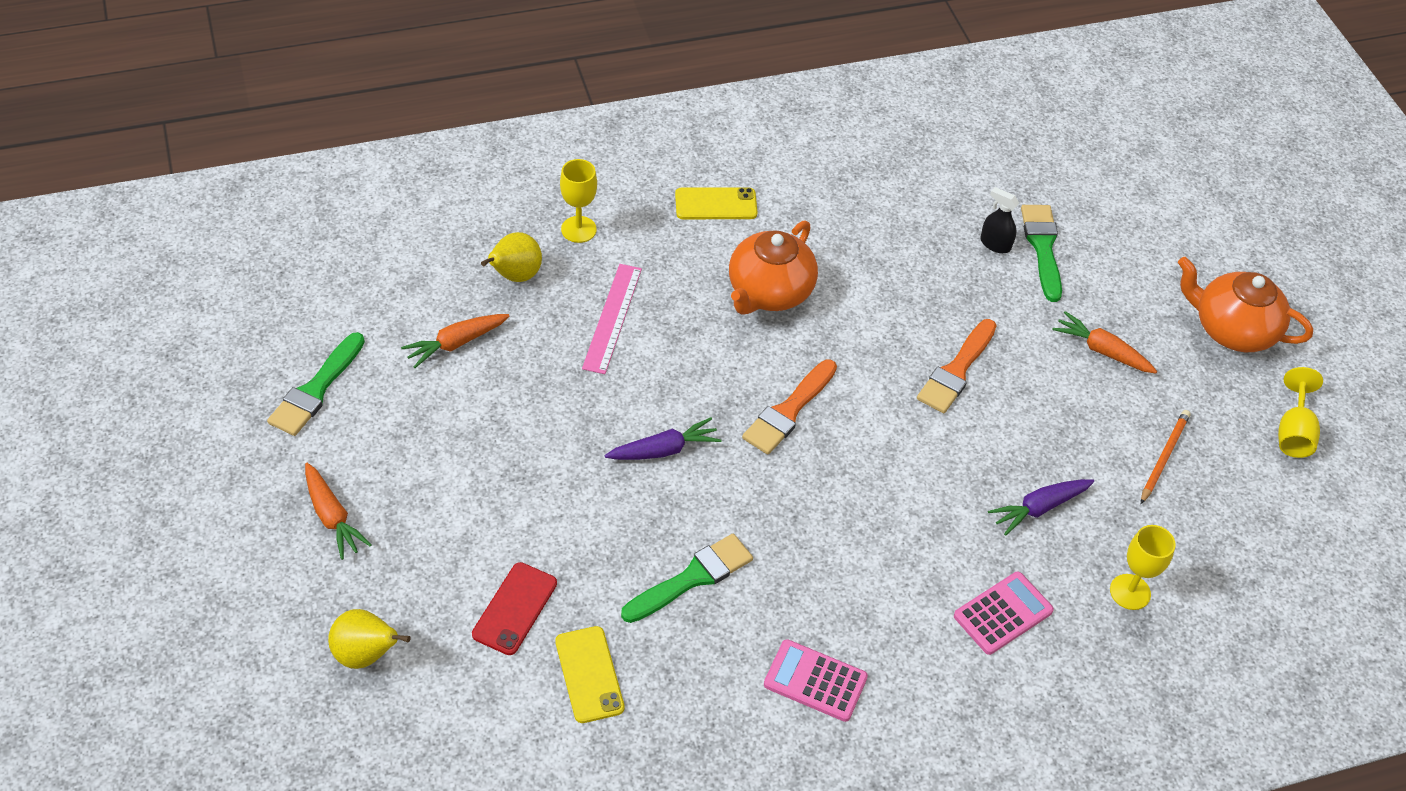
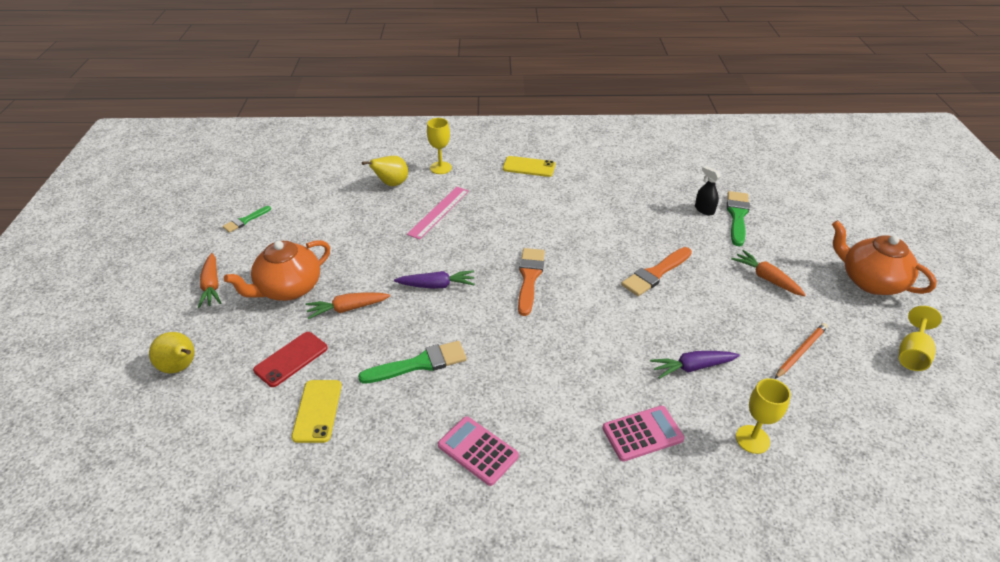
camera: 20 degrees right, 10 degrees down
green brush [267,332,365,436] -> green brush [223,206,271,233], size x0.59
orange carrot [401,314,509,368] -> orange carrot moved to [306,292,390,319]
orange teapot [729,220,818,314] -> orange teapot moved to [224,240,330,301]
orange brush [742,360,837,455] -> orange brush turned 135 degrees clockwise [518,248,545,316]

